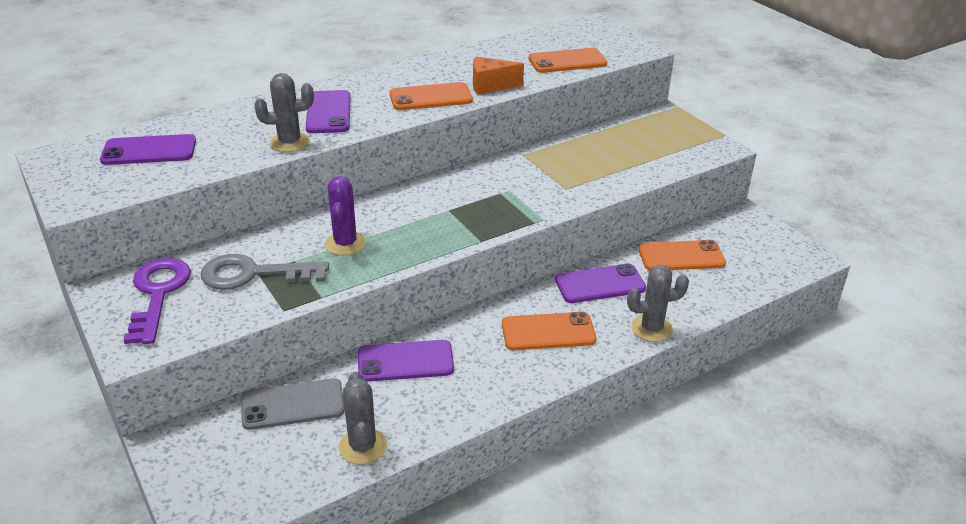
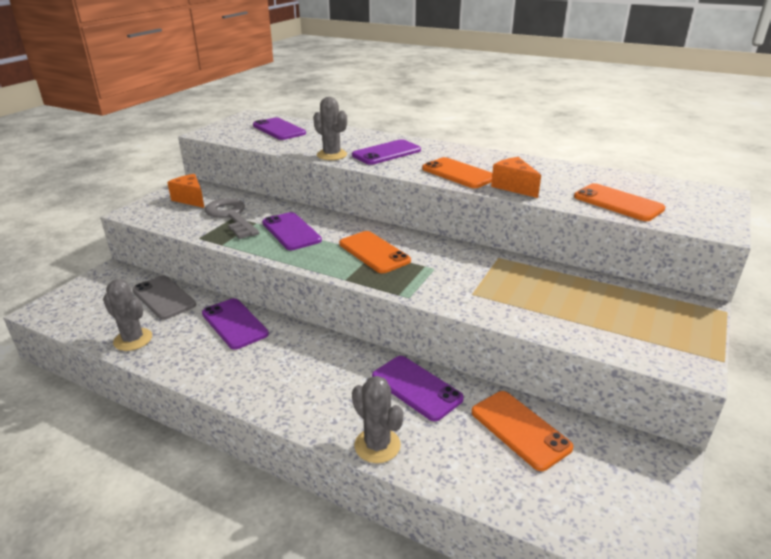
camera: 60 degrees right, 5 degrees down
purple key [123,258,191,344] -> orange cheese [167,174,205,208]
purple cactus [325,176,366,255] -> purple phone [262,212,322,250]
grey cactus [339,372,387,465] -> grey cactus turned 75 degrees clockwise [103,279,152,351]
orange phone [502,312,596,350] -> orange phone moved to [339,231,411,273]

